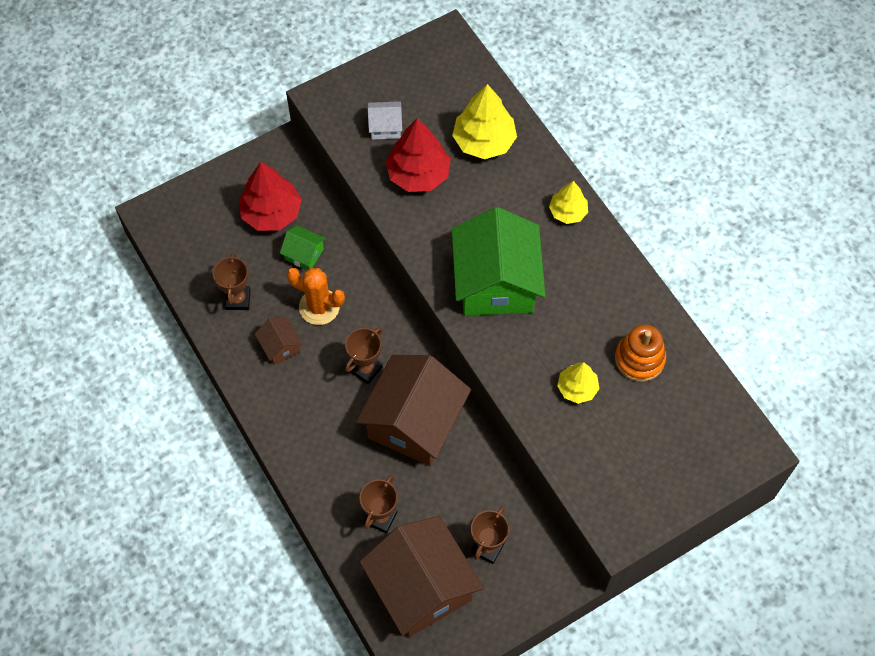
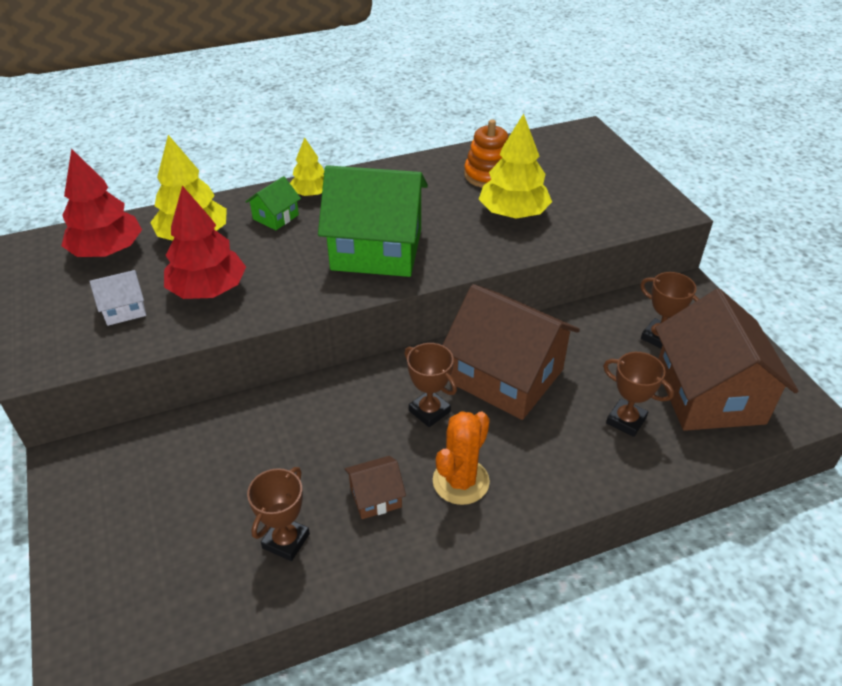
camera: 80 degrees left, 20 degrees down
brown trophy [213,252,251,310] -> brown trophy turned 75 degrees counterclockwise [247,467,310,561]
red tree [238,162,302,231] -> red tree moved to [61,148,142,257]
green house [280,226,326,270] -> green house moved to [245,176,301,230]
orange cactus [286,268,345,325] -> orange cactus moved to [433,411,490,505]
brown house [359,516,484,637] -> brown house turned 75 degrees counterclockwise [655,289,798,431]
white house [368,101,402,140] -> white house turned 60 degrees clockwise [89,270,146,326]
yellow tree [557,362,600,404] -> yellow tree [479,113,552,219], size x1.67

